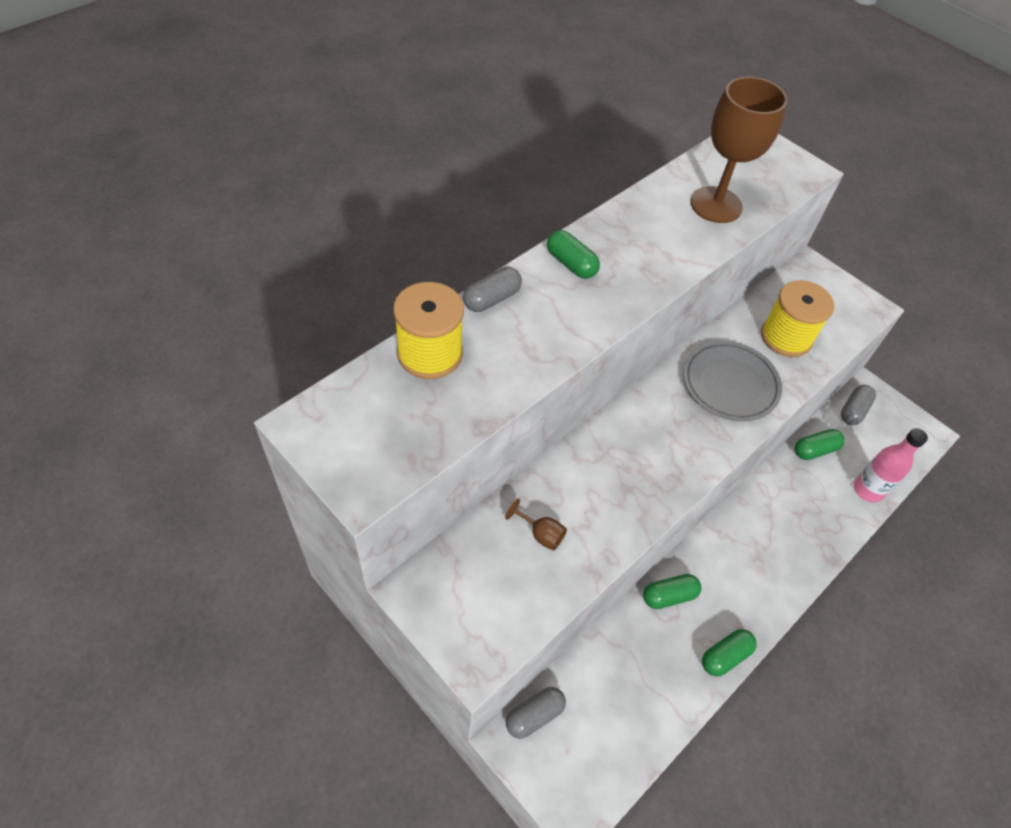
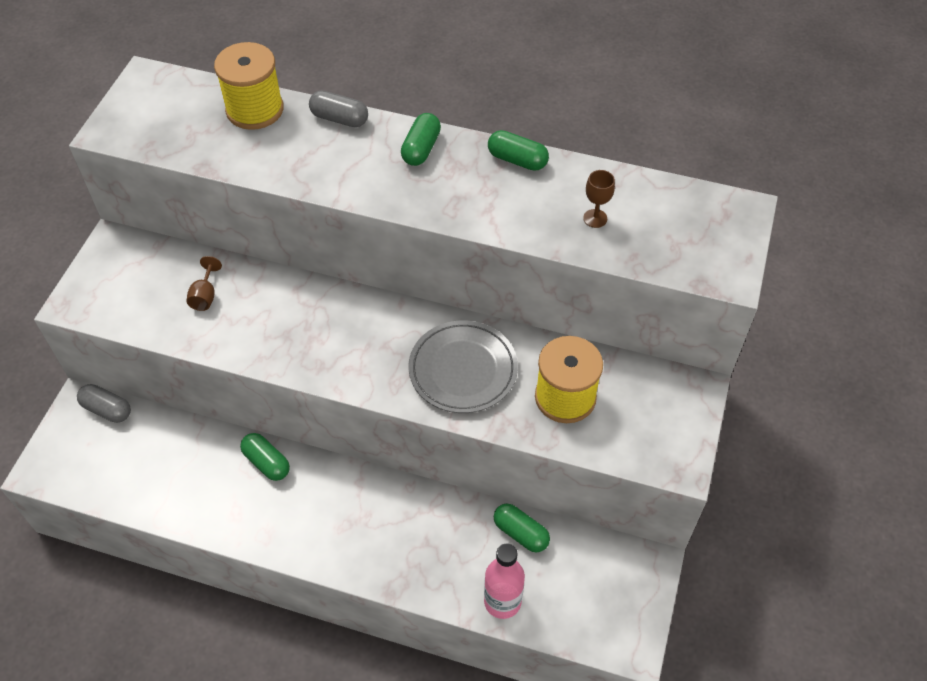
camera: 65 degrees right, 0 degrees up
brown goblet [691,77,788,223] -> brown goblet [583,170,615,228], size x0.40
green capsule [702,629,757,677] -> green capsule moved to [488,130,549,171]
grey capsule [841,385,876,425] -> none

